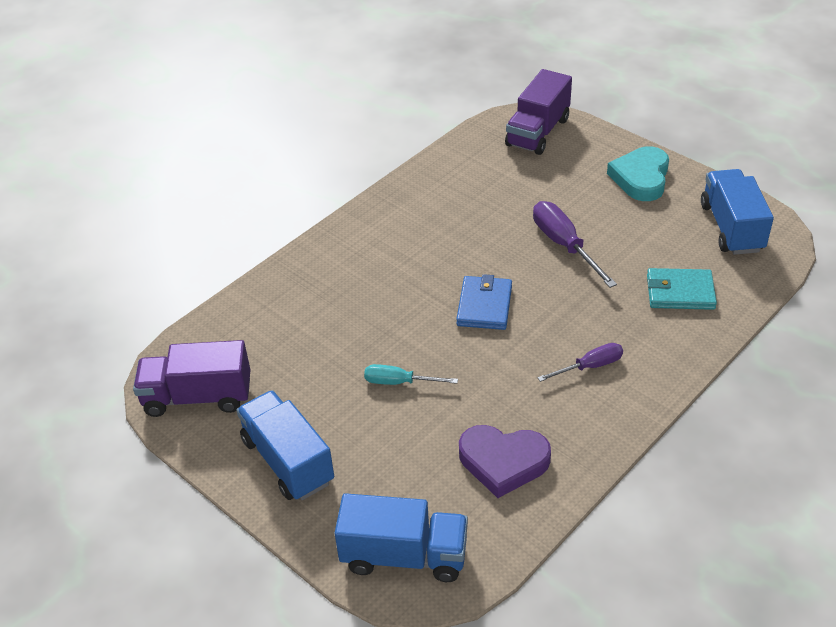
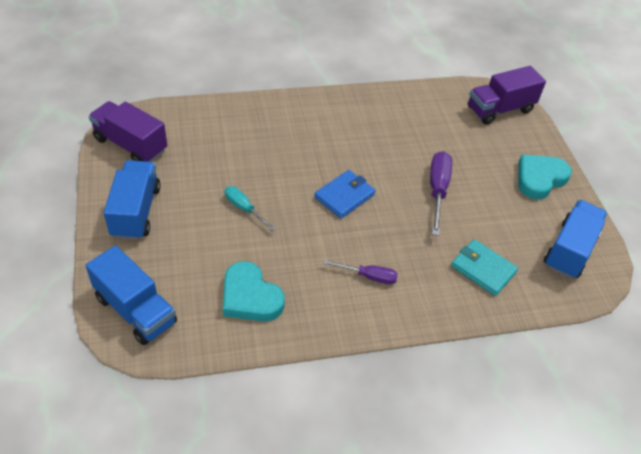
camera: 30 degrees right, 5 degrees up
purple heart [459,425,551,498] -> turquoise heart [223,261,285,321]

